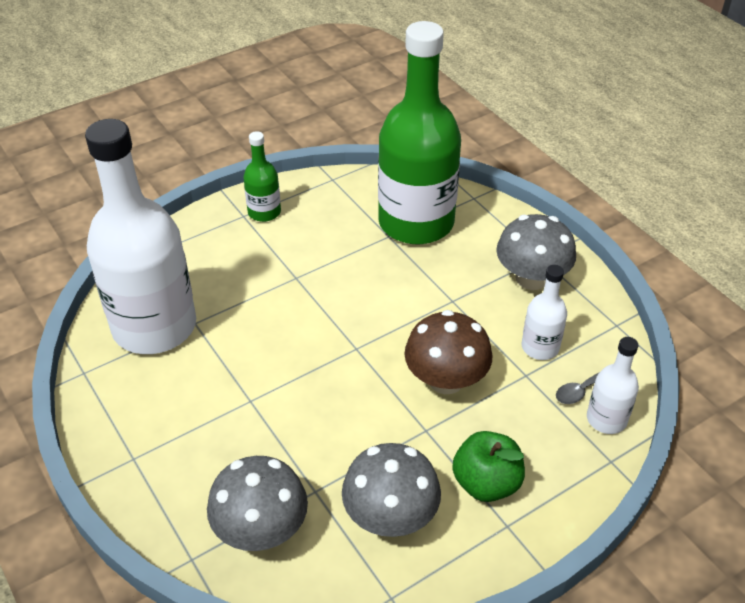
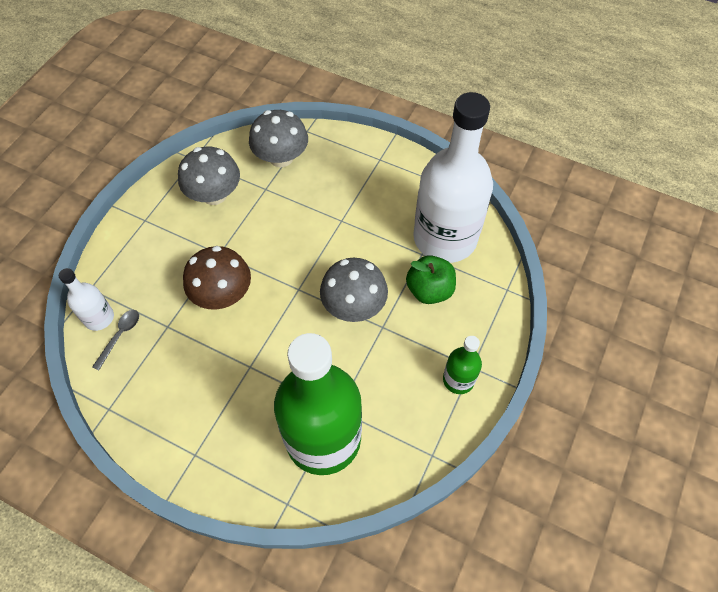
camera: 150 degrees right, 15 degrees up
green apple [452,431,525,502] -> green apple moved to [406,255,456,304]
grey mushroom [496,214,576,290] -> grey mushroom moved to [320,258,388,322]
white bottle [522,265,567,360] -> none

